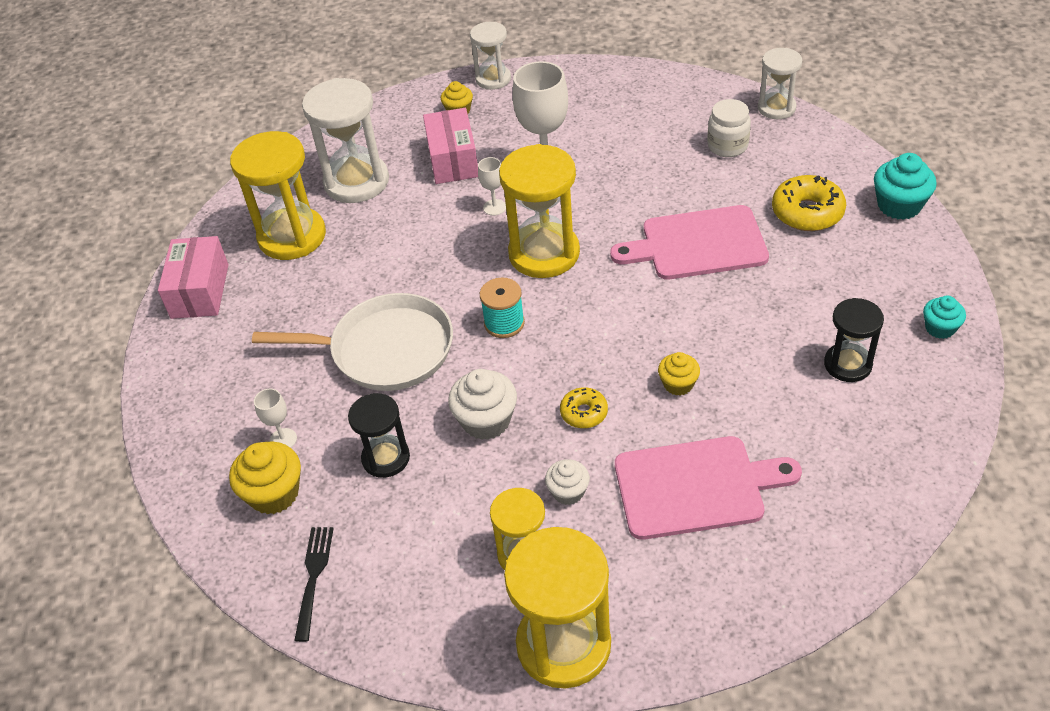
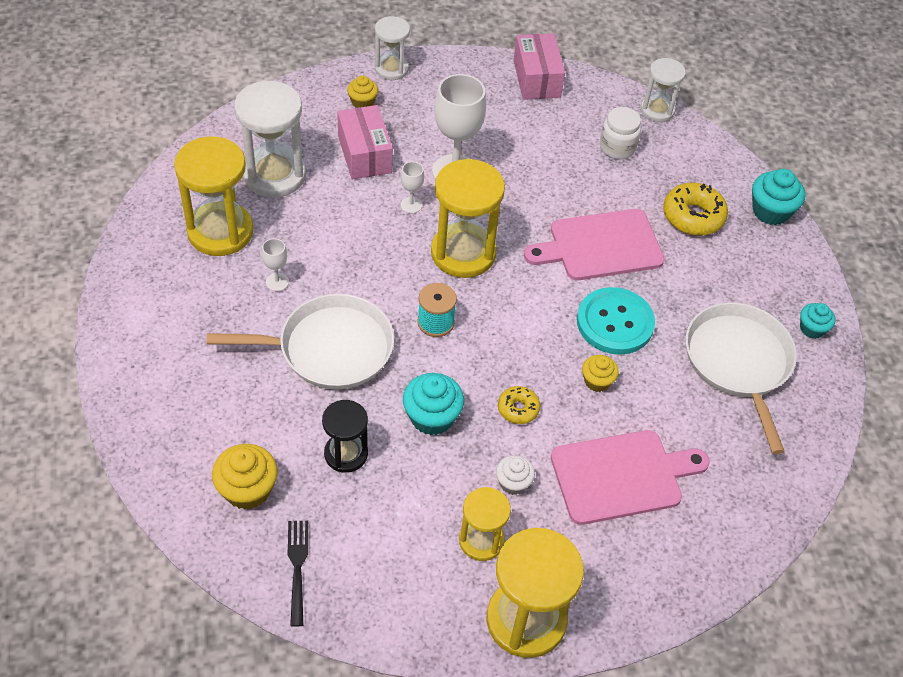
camera: 15 degrees left, 5 degrees up
pink box [158,236,229,319] -> pink box moved to [514,33,565,100]
white goblet [254,389,297,448] -> white goblet moved to [262,238,289,291]
white cupcake [448,369,517,440] -> turquoise cupcake [403,373,464,435]
black hourglass [824,298,884,382] -> white pan [686,303,797,454]
none -> turquoise button [577,287,655,355]

